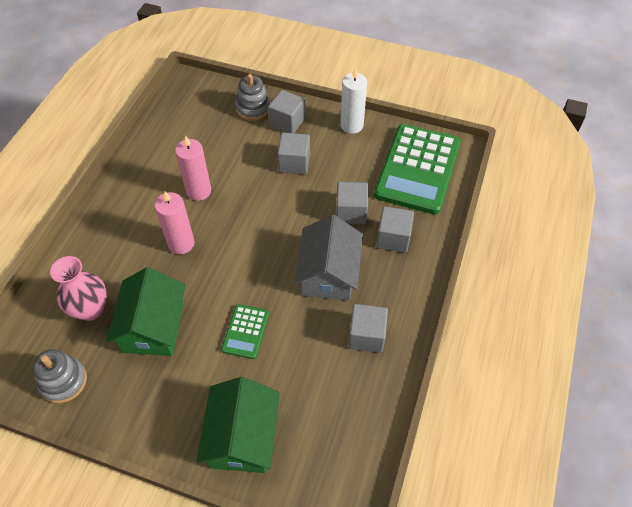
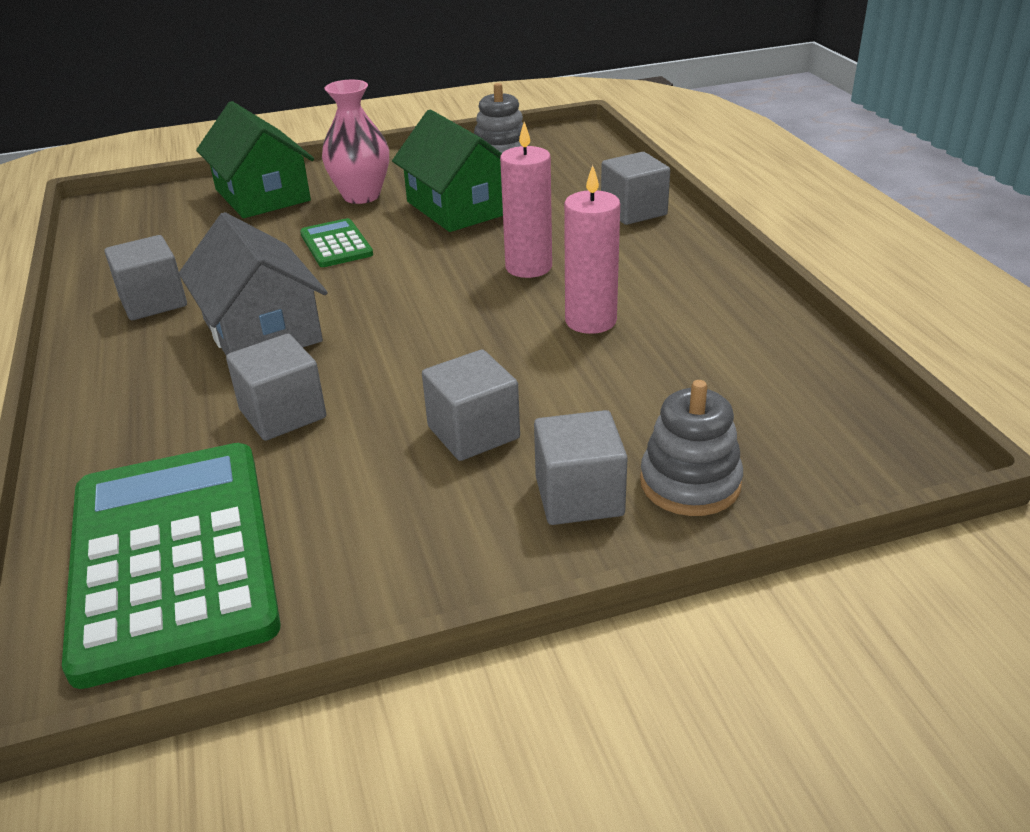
camera: 145 degrees right, 20 degrees down
pink vase [50,256,107,321] -> pink vase moved to [322,80,389,204]
white candle [340,68,367,134] -> none
grey cube [376,206,414,253] -> grey cube moved to [601,152,670,225]

